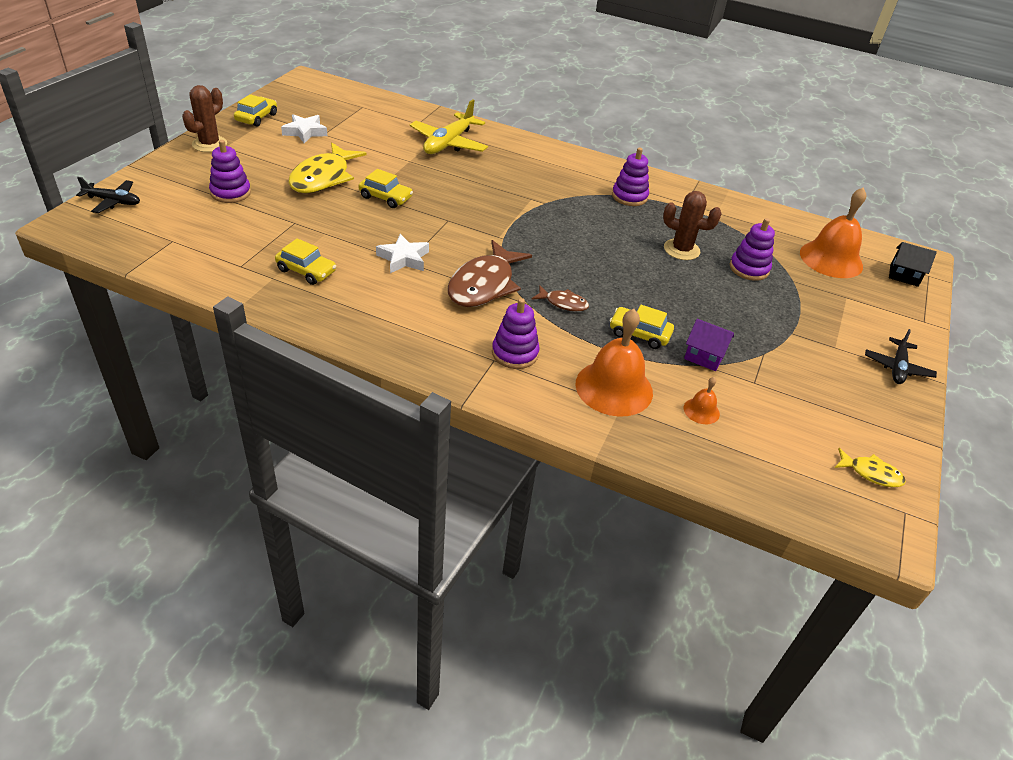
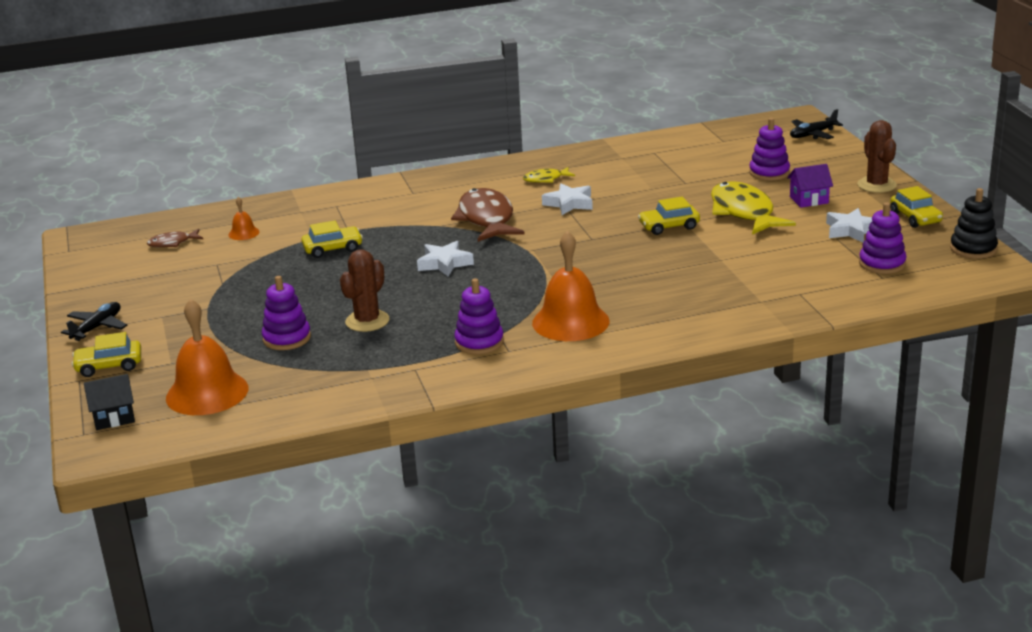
camera: 145 degrees right, 15 degrees down
yellow car [275,238,336,285] -> yellow car moved to [71,332,141,377]
yellow plane [409,99,488,154] -> none
purple stacking toy [492,298,540,369] -> purple stacking toy moved to [859,203,907,274]
brown fish [532,285,589,312] -> brown fish moved to [147,229,203,247]
orange bell [576,309,653,417] -> orange bell moved to [532,231,609,341]
brown cactus [663,191,722,260] -> brown cactus turned 45 degrees counterclockwise [340,249,390,332]
purple house [684,319,734,371] -> purple house moved to [787,164,833,208]
yellow fish [835,448,906,487] -> yellow fish moved to [523,167,575,183]
black plane [865,329,937,384] -> black plane turned 45 degrees clockwise [61,302,128,341]
none -> white star [417,241,474,277]
none -> black stacking toy [950,188,998,259]

